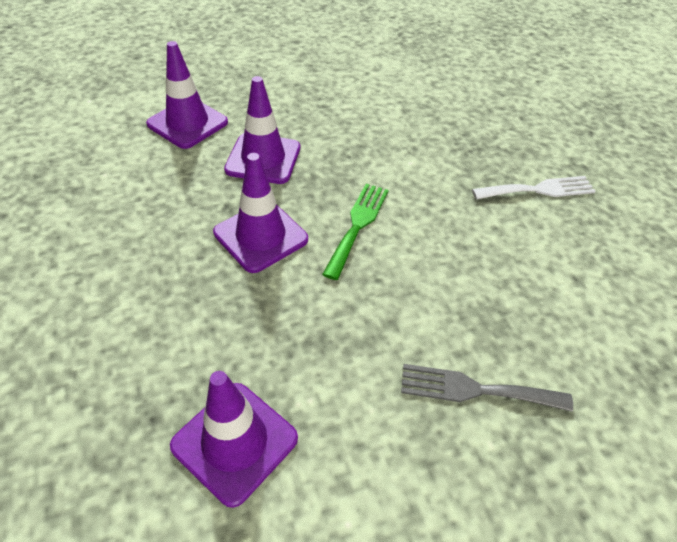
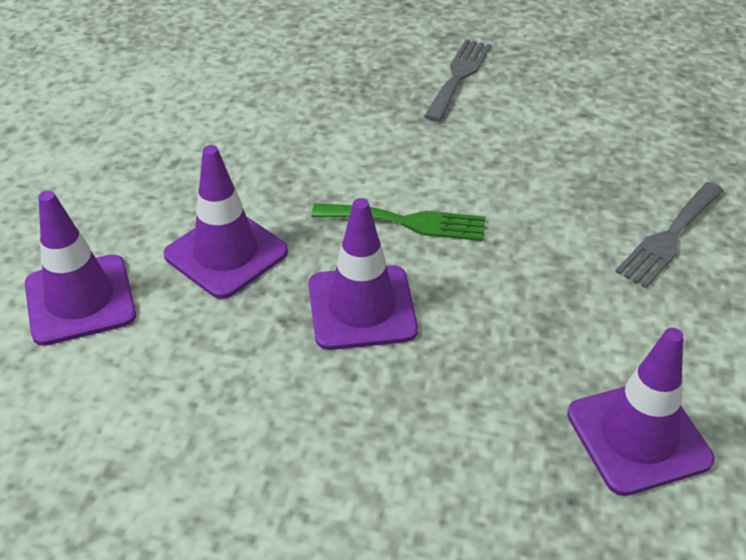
camera: 55 degrees left, 5 degrees down
green fork [322,184,389,280] -> green fork turned 135 degrees clockwise [311,203,486,241]
white fork [472,176,596,199] -> grey fork [424,39,491,122]

